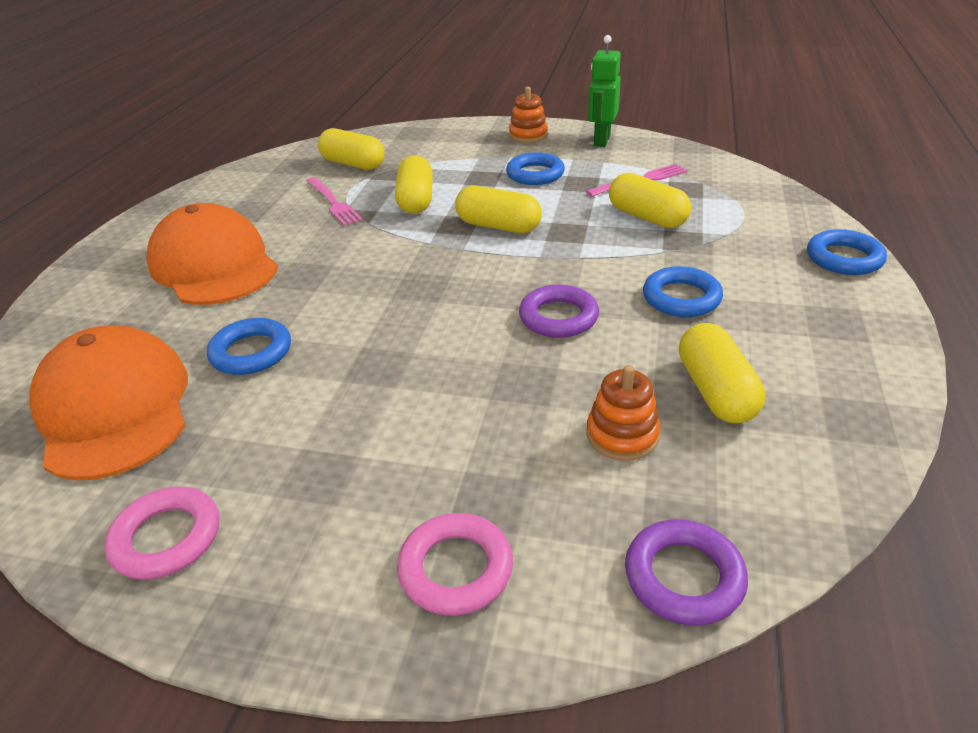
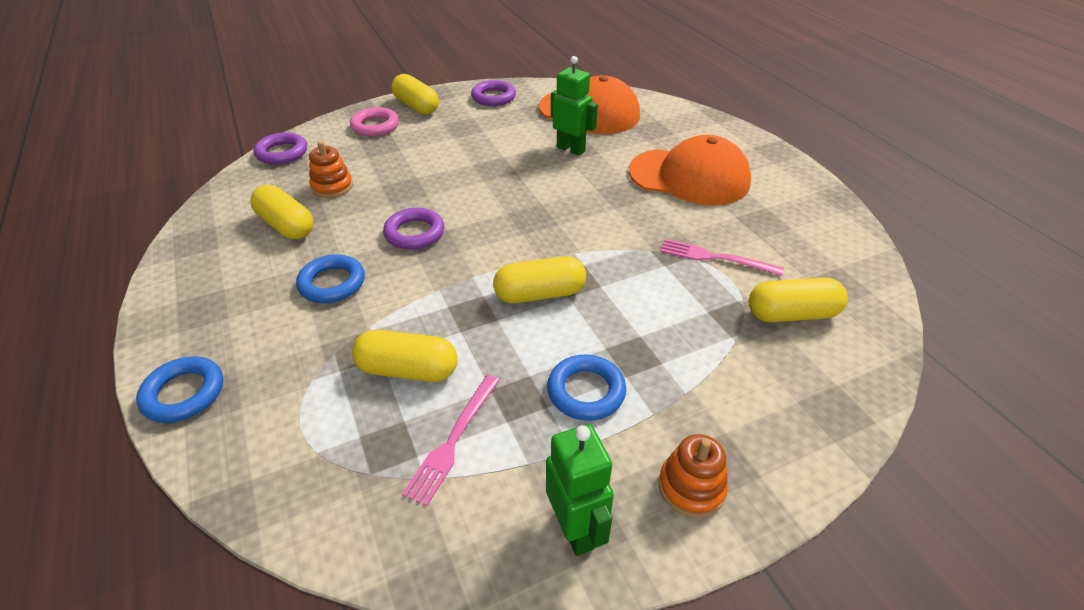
camera: 140 degrees right, 5 degrees up
pink ring [105,487,219,580] -> purple ring [471,80,516,106]
blue ring [207,318,291,375] -> green robot [551,56,598,156]
yellow capsule [395,155,433,214] -> yellow capsule moved to [392,74,439,115]

